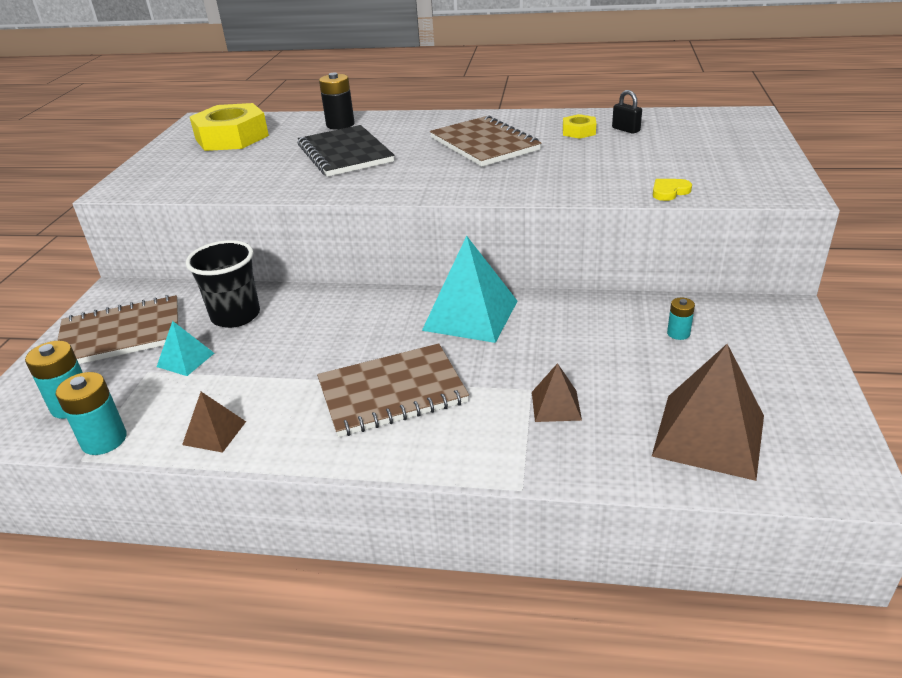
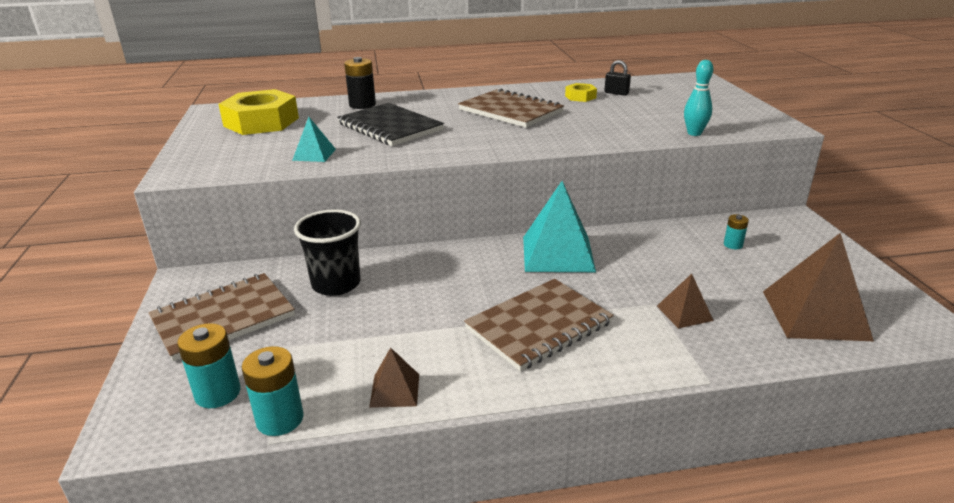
camera: 20 degrees left, 5 degrees down
turquoise pyramid [157,321,214,376] -> turquoise pyramid moved to [292,117,336,162]
yellow heart [653,179,692,201] -> turquoise bowling pin [684,60,713,136]

